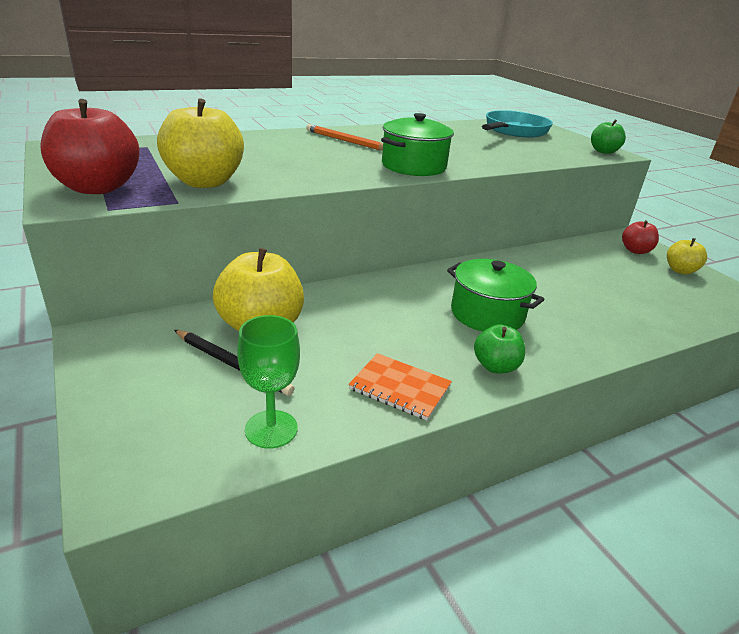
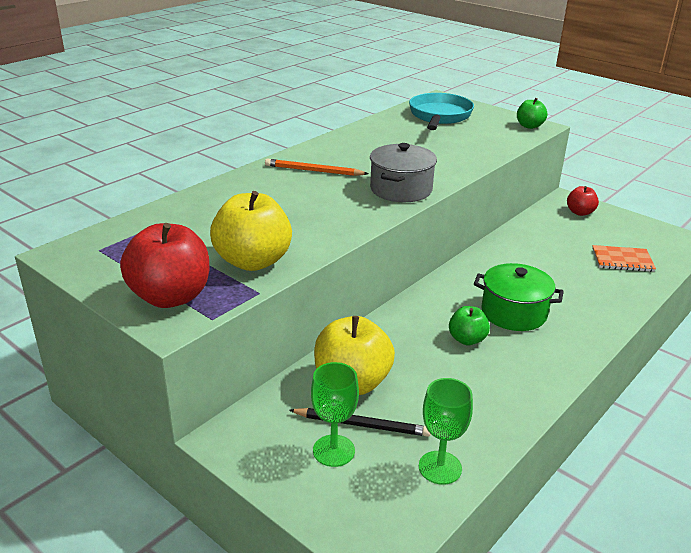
camera: 20 degrees left, 0 degrees up
orange notebook [348,353,452,420] -> orange notebook moved to [592,245,656,272]
green pot [381,113,454,176] -> grey pot [370,143,437,202]
green apple [474,324,525,374] -> green apple moved to [449,306,490,345]
yellow apple [667,238,707,275] -> none
none -> green goblet [311,362,359,467]

